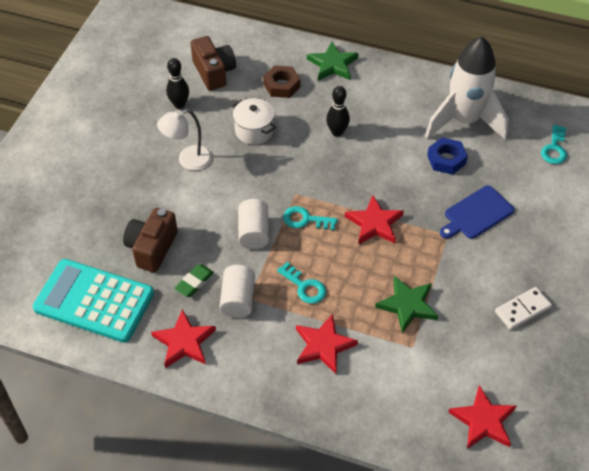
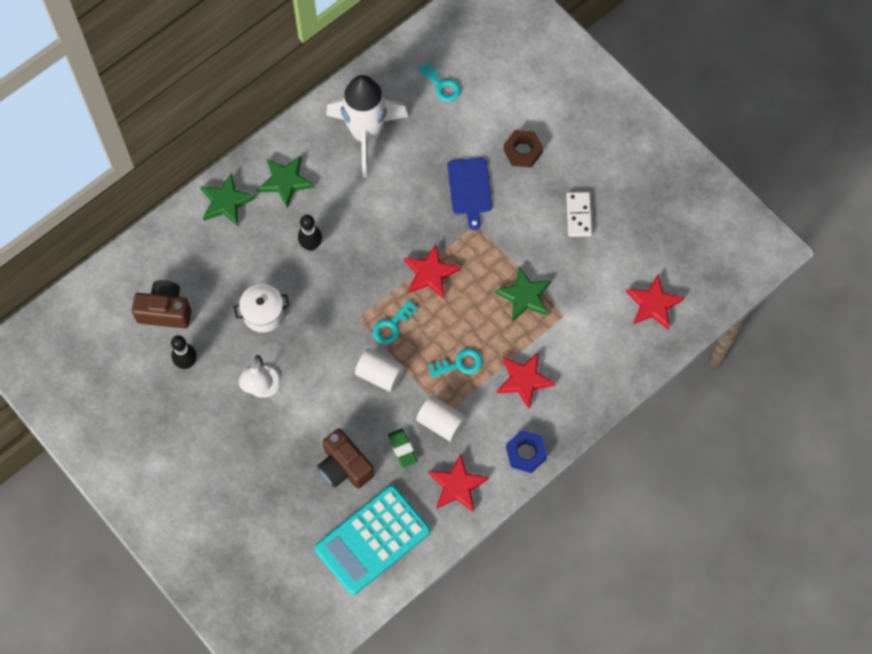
camera: 60 degrees left, 15 degrees up
brown nut [263,65,301,98] -> brown nut moved to [503,130,543,167]
blue nut [427,137,468,175] -> blue nut moved to [506,430,547,473]
none -> green star [257,156,314,208]

